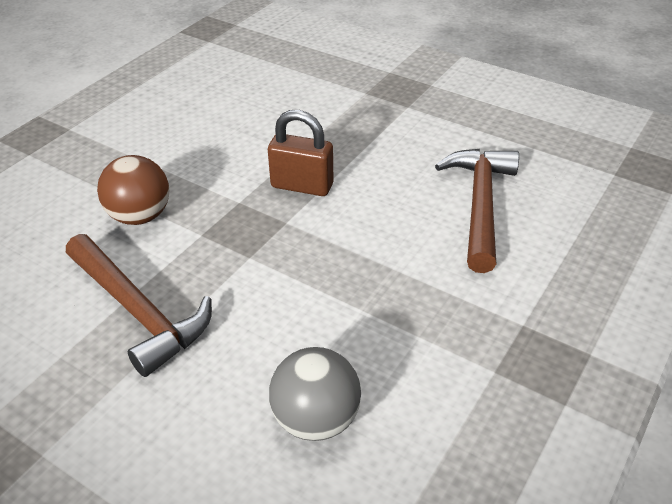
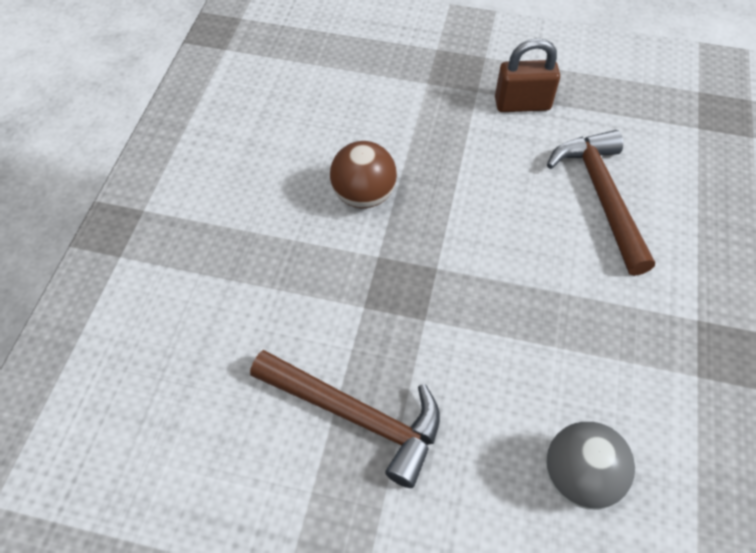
camera: 20 degrees left, 15 degrees up
brown ball [97,155,169,225] -> brown ball moved to [330,141,397,209]
brown padlock [268,110,333,196] -> brown padlock moved to [495,38,560,112]

